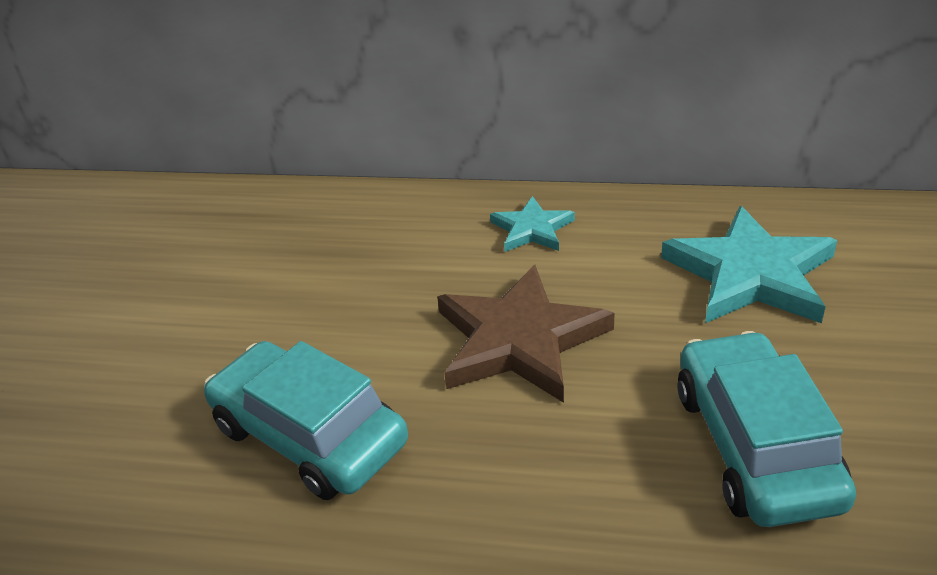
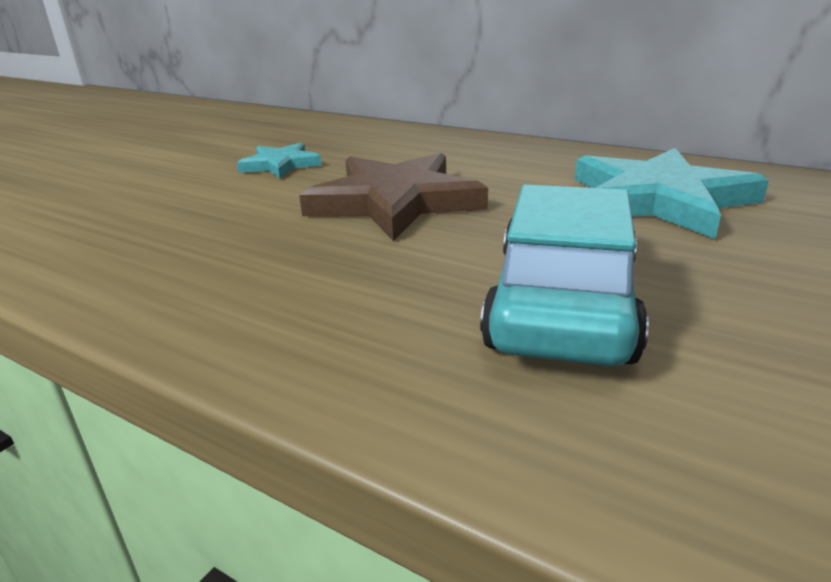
camera: 20 degrees right, 10 degrees down
turquoise car [204,341,408,500] -> none
turquoise star [490,196,575,252] -> turquoise star moved to [237,142,322,178]

